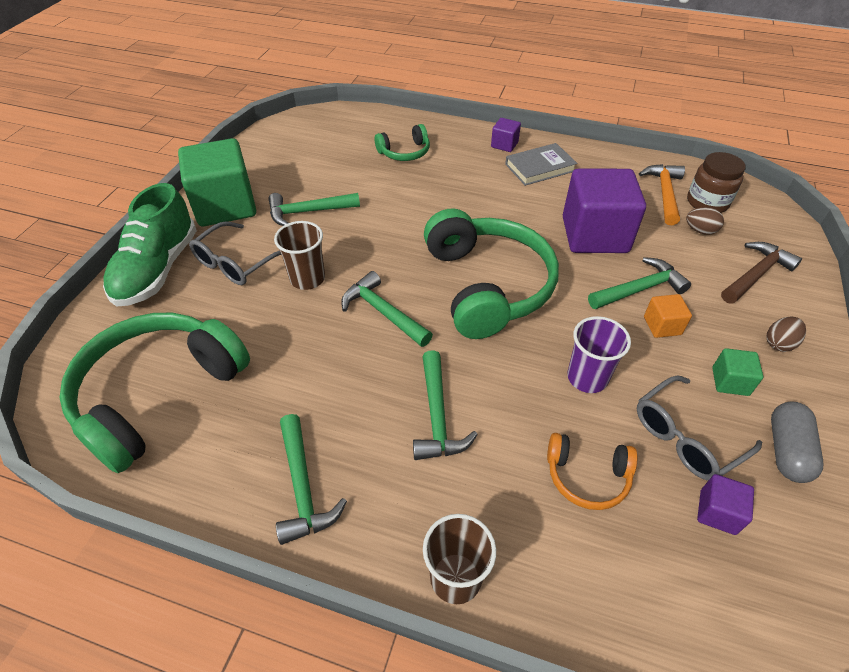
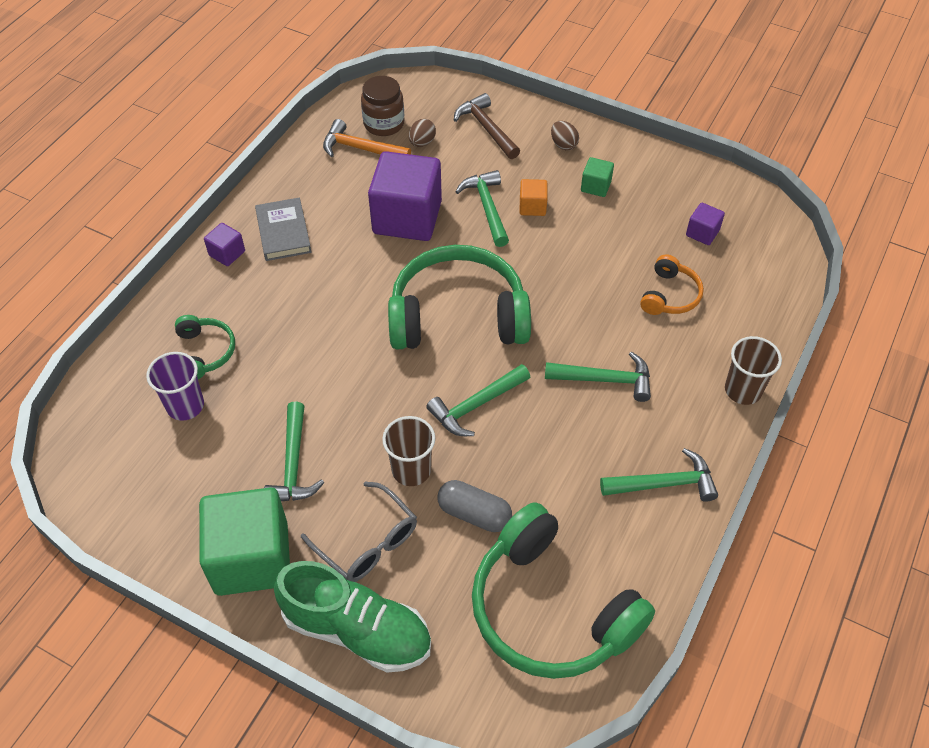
camera: 80 degrees left, 5 degrees up
purple cup [567,316,631,393] -> purple cup moved to [146,352,204,421]
grey glasses [637,375,762,481] -> none
grey capsule [771,402,823,483] -> grey capsule moved to [438,480,512,532]

